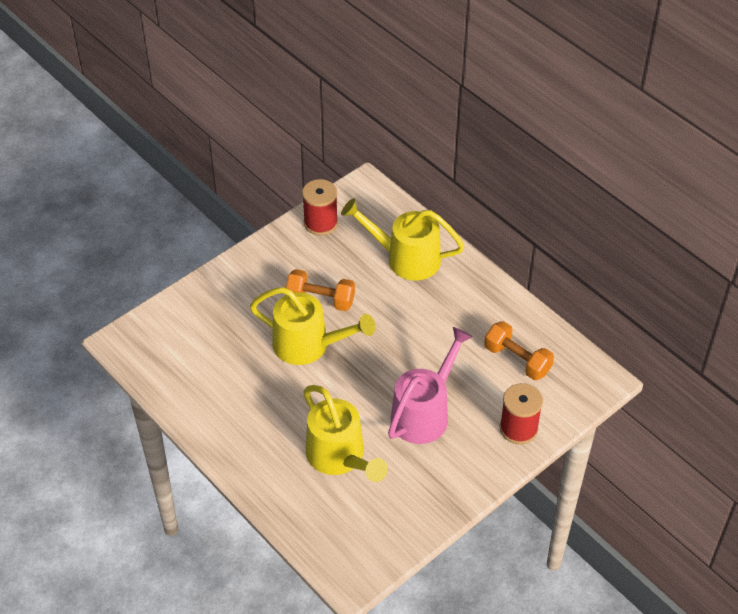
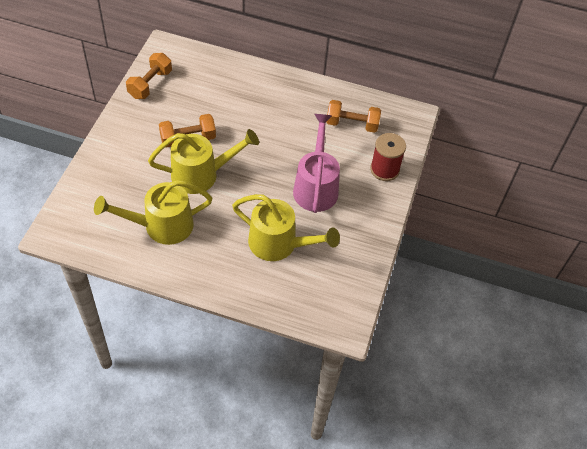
camera: 35 degrees left, 5 degrees up
red spool [302,179,338,236] -> orange dumbbell [126,53,172,99]
yellow watering can [341,198,464,281] -> yellow watering can moved to [94,180,212,245]

